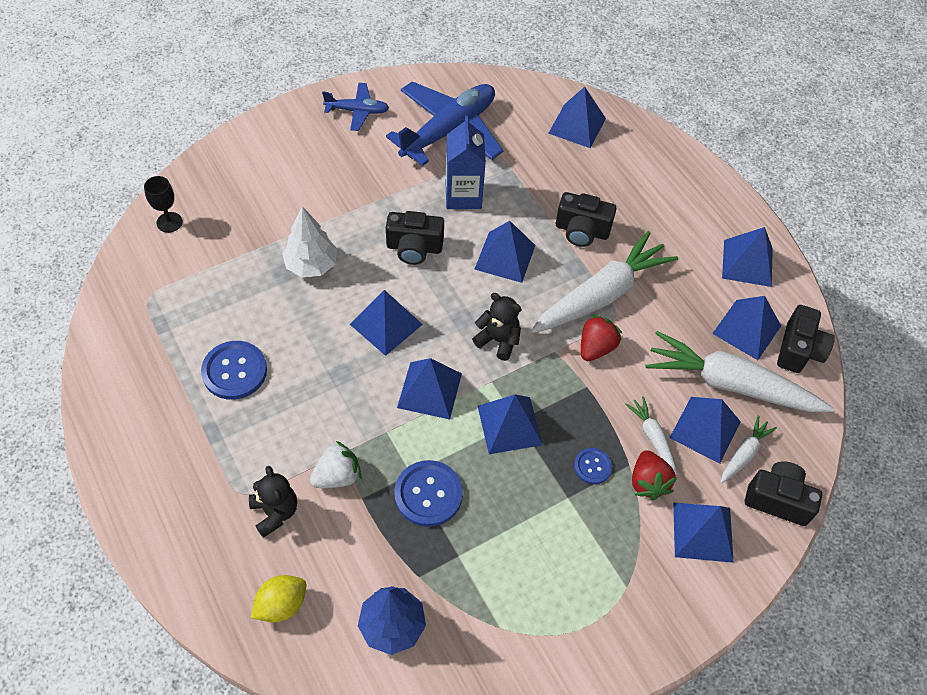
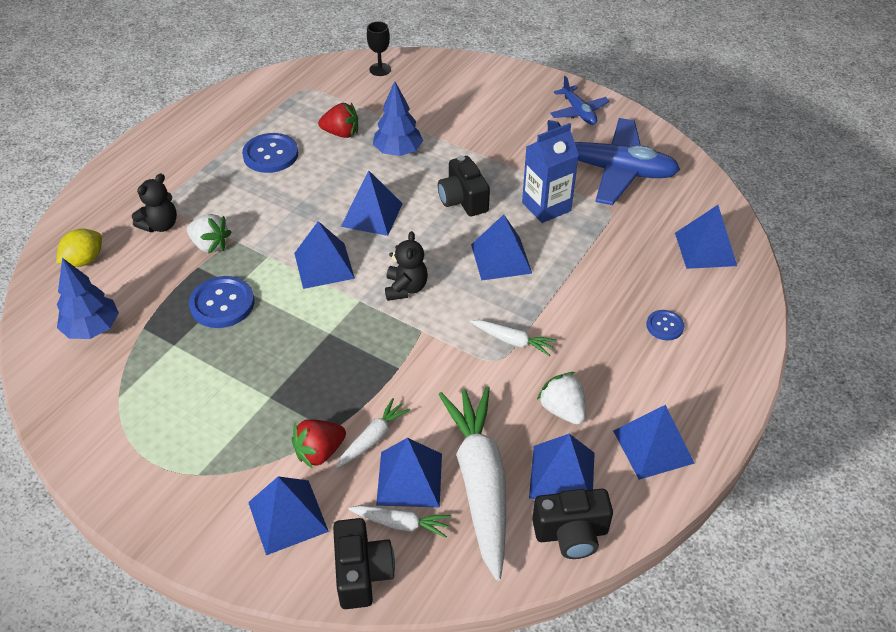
camera: 65 degrees right, 10 degrees down
yellow lemon [251,575,306,623] -> yellow lemon turned 75 degrees counterclockwise [56,229,102,267]
white tree [282,206,337,277] -> blue tree [373,81,423,156]
blue pyramid [478,394,543,454] -> none
white carrot [531,231,678,333] -> white carrot [470,320,557,356], size x0.46
black camera [556,192,617,247] -> none
blue button [574,448,612,484] -> blue button moved to [646,310,684,340]
red strawberry [581,315,622,361] -> red strawberry moved to [318,103,358,138]
none -> white strawberry [537,372,586,425]

